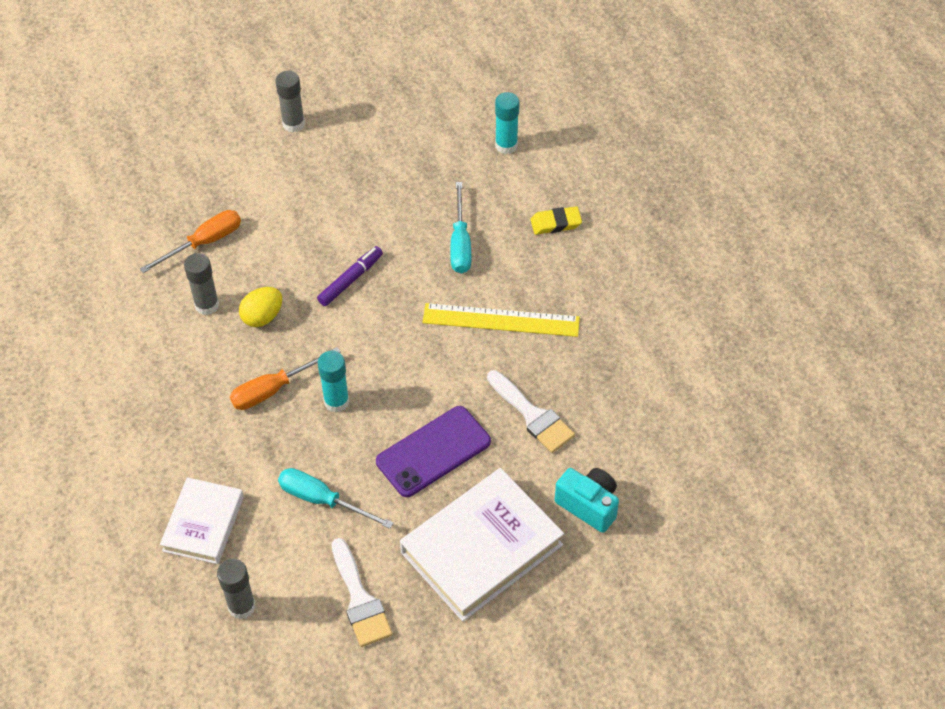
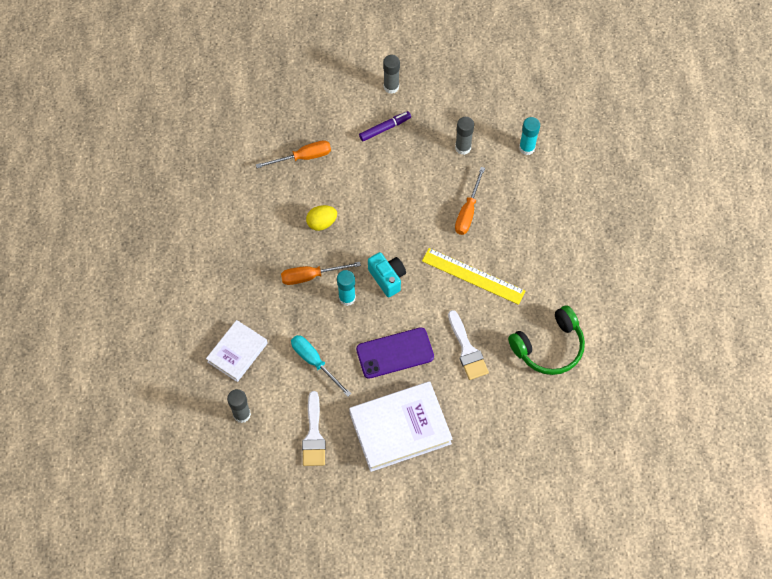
camera: 20 degrees right, 10 degrees up
grey glue stick [184,253,219,315] -> grey glue stick moved to [455,117,474,155]
purple marker [317,246,383,306] -> purple marker moved to [359,111,411,141]
turquoise screwdriver [450,182,471,274] -> orange screwdriver [455,167,485,235]
yellow eraser [530,206,582,235] -> none
turquoise camera [555,468,619,533] -> turquoise camera moved to [368,252,406,297]
none -> green headphones [508,305,585,375]

